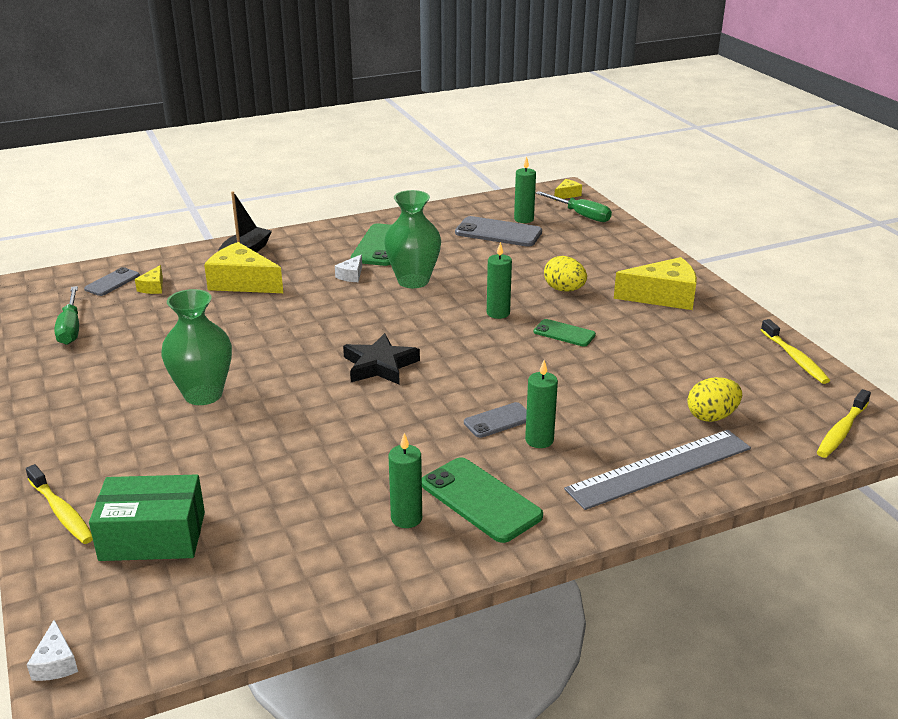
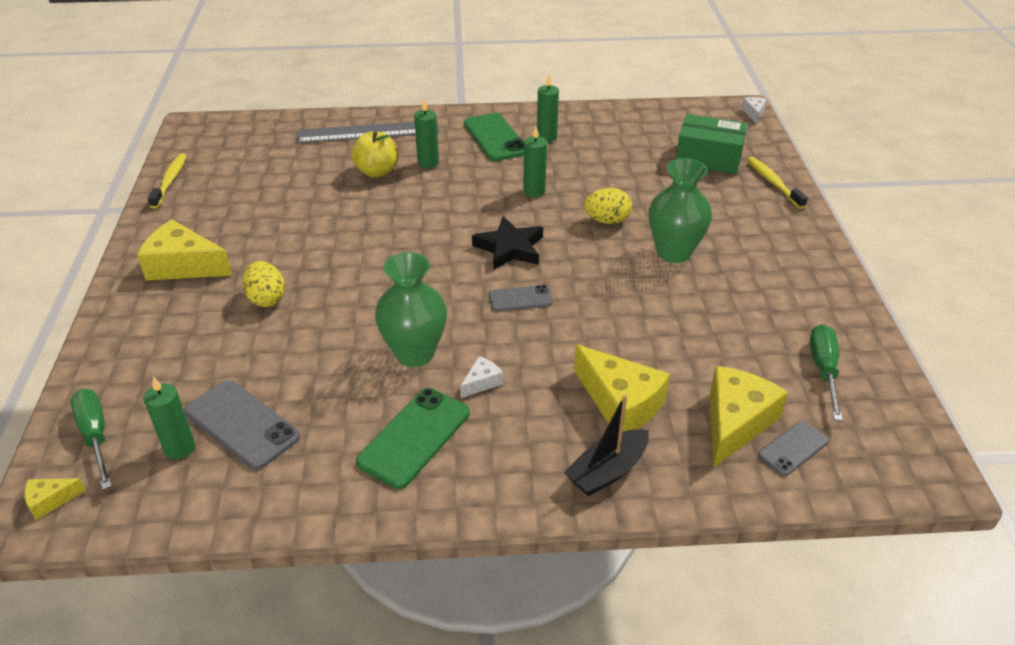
camera: 160 degrees left, 10 degrees up
yellow cheese [135,265,163,294] -> yellow cheese [710,366,788,468], size x2.12
grey phone [464,402,527,438] -> grey phone moved to [489,285,553,312]
green candle [487,242,512,319] -> green candle moved to [523,127,547,197]
green phone [534,319,596,347] -> none
yellow egg [687,377,742,422] -> yellow egg moved to [584,188,632,224]
yellow toothbrush [817,389,871,458] -> none
none -> yellow apple [351,131,398,177]

